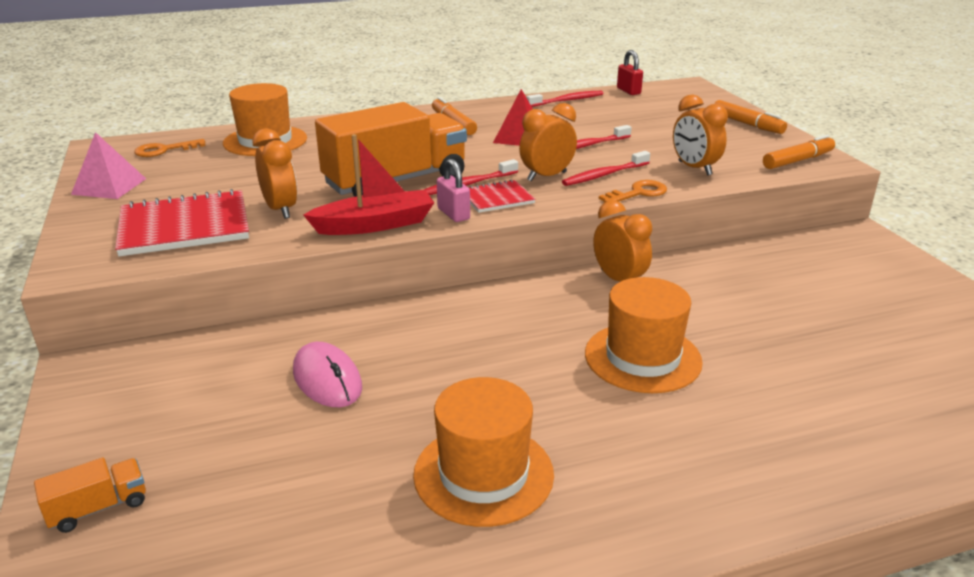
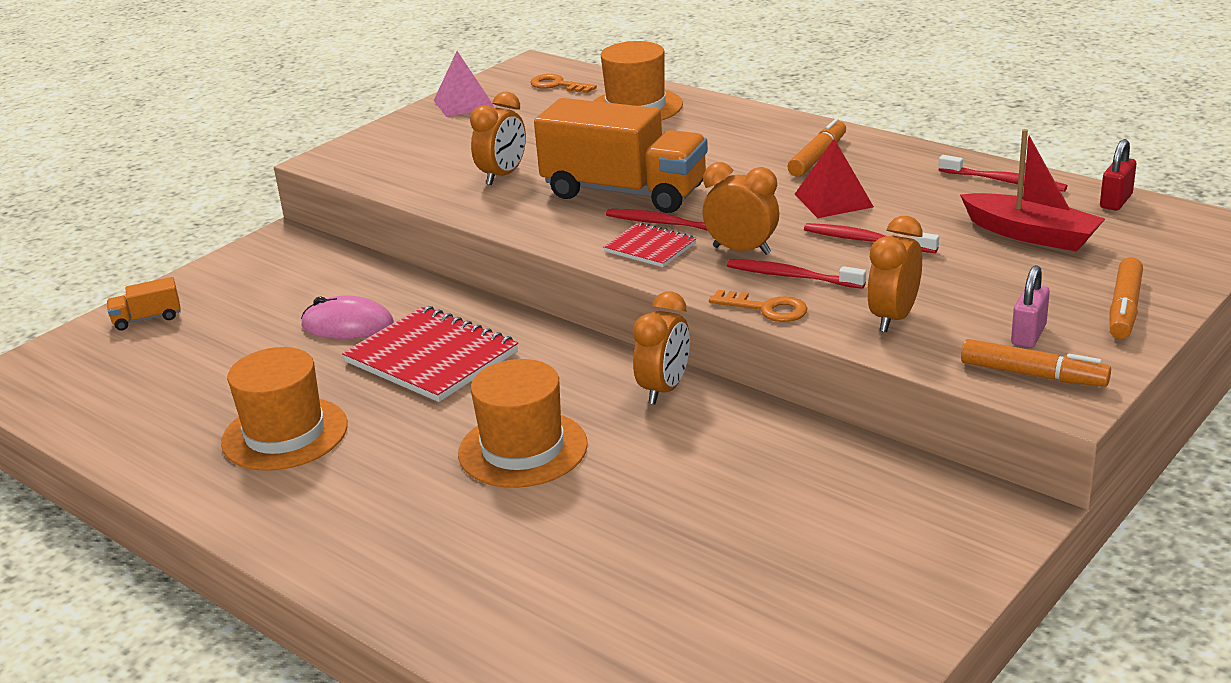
camera: 60 degrees right, 0 degrees up
orange truck [34,458,146,533] -> orange truck turned 135 degrees clockwise [107,277,181,331]
red notebook [115,189,249,256] -> red notebook moved to [342,306,518,402]
pink mouse [293,342,362,407] -> pink mouse turned 75 degrees clockwise [301,295,394,339]
red boat [304,134,434,235] -> red boat moved to [960,129,1105,251]
pink padlock [437,159,470,222] -> pink padlock moved to [1011,265,1050,348]

